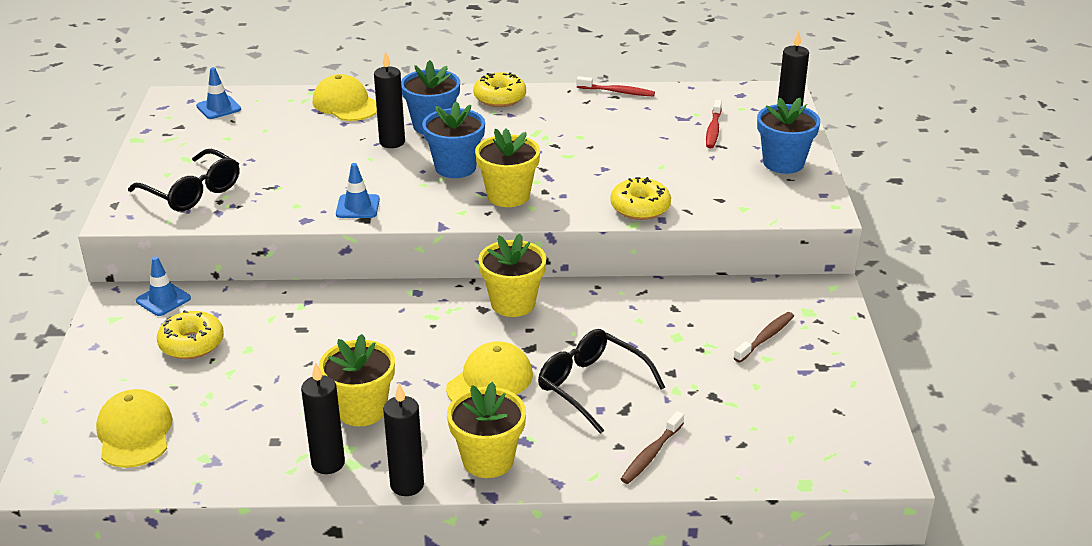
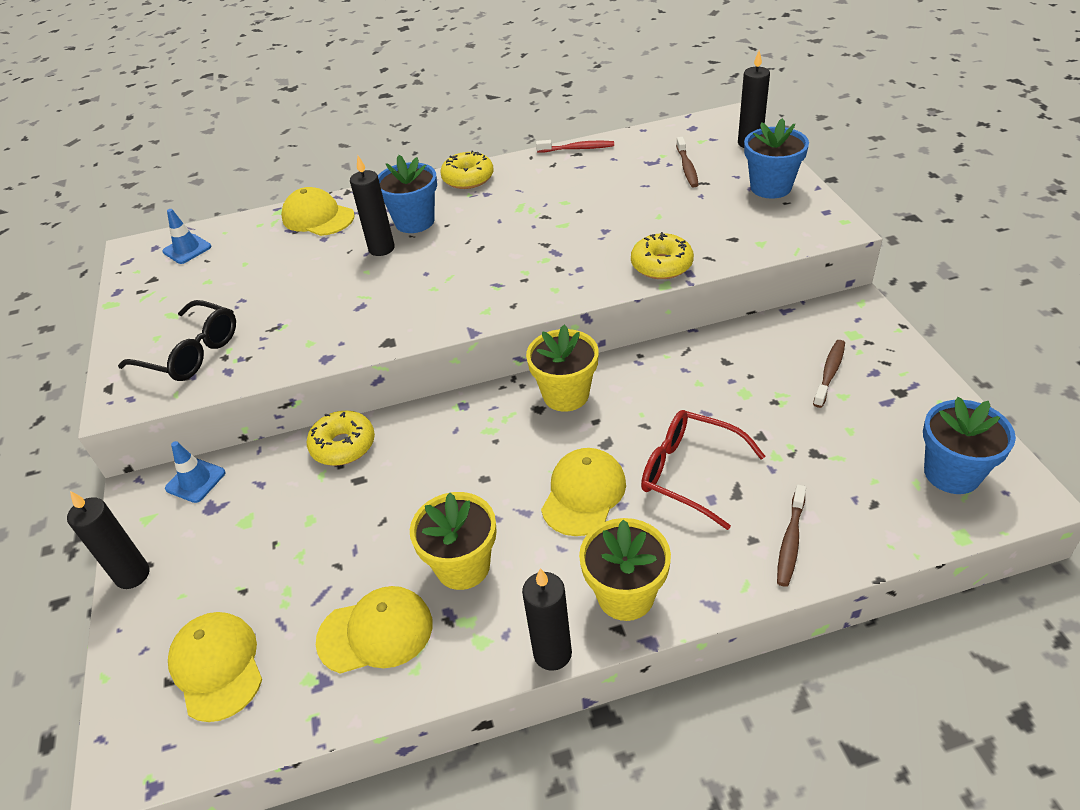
camera: 10 degrees left, 10 degrees up
yellow donut [157,310,224,359] -> yellow donut moved to [307,411,375,466]
black candle [301,362,345,474] -> black candle moved to [67,491,150,589]
blue traffic cone [336,163,380,218] -> none
blue flower pot [422,101,485,178] -> blue flower pot moved to [923,397,1016,494]
yellow flower pot [475,129,540,207] -> none
black glasses [538,329,665,434] -> red glasses [641,410,765,530]
red toothbrush [706,100,722,148] -> brown toothbrush [676,137,699,188]
none -> yellow cap [316,586,433,674]

